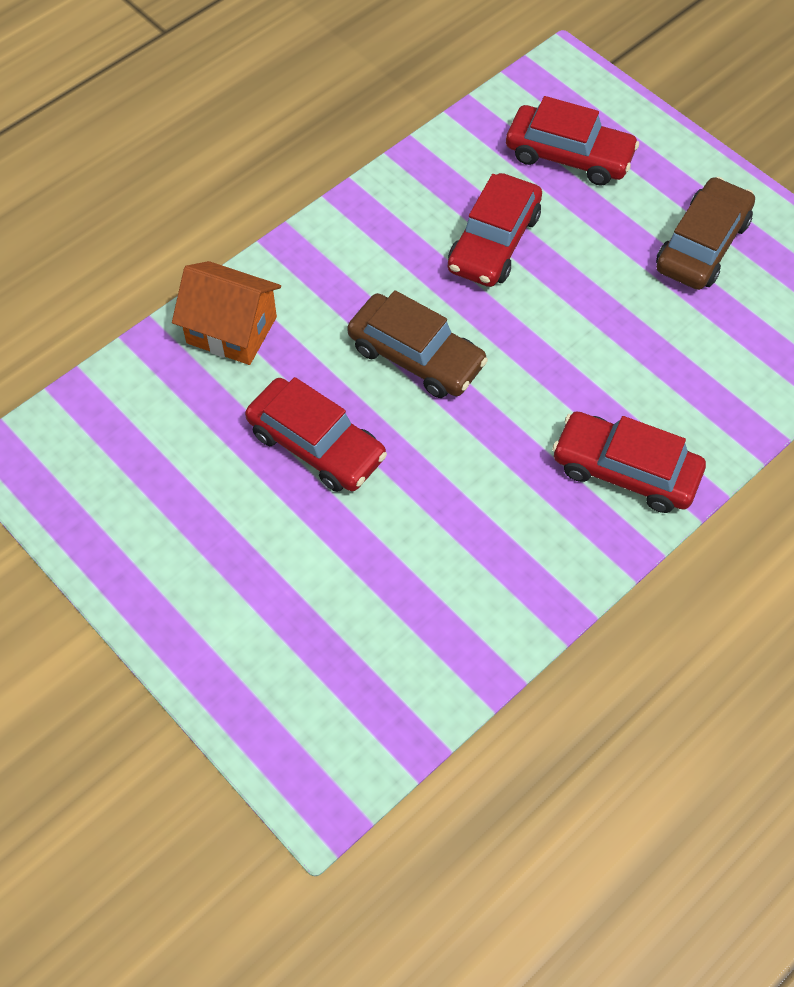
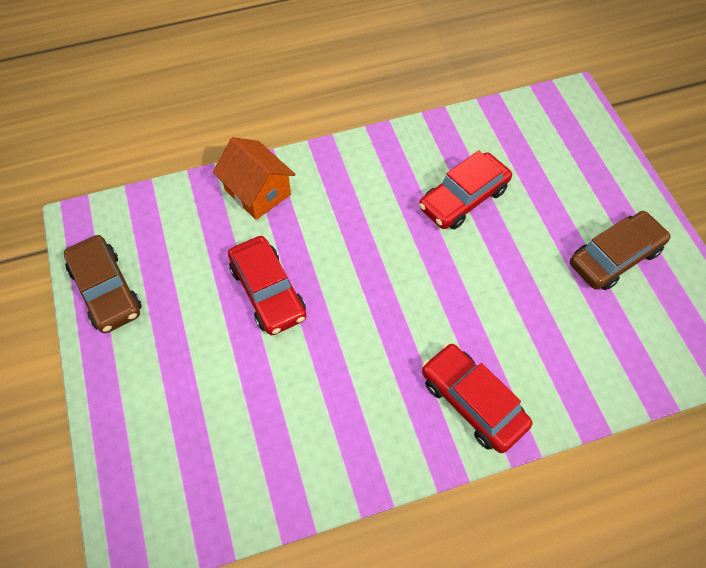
camera: 25 degrees right, 0 degrees up
brown car [347,290,488,398] -> brown car moved to [64,235,142,333]
red car [506,96,639,186] -> none

